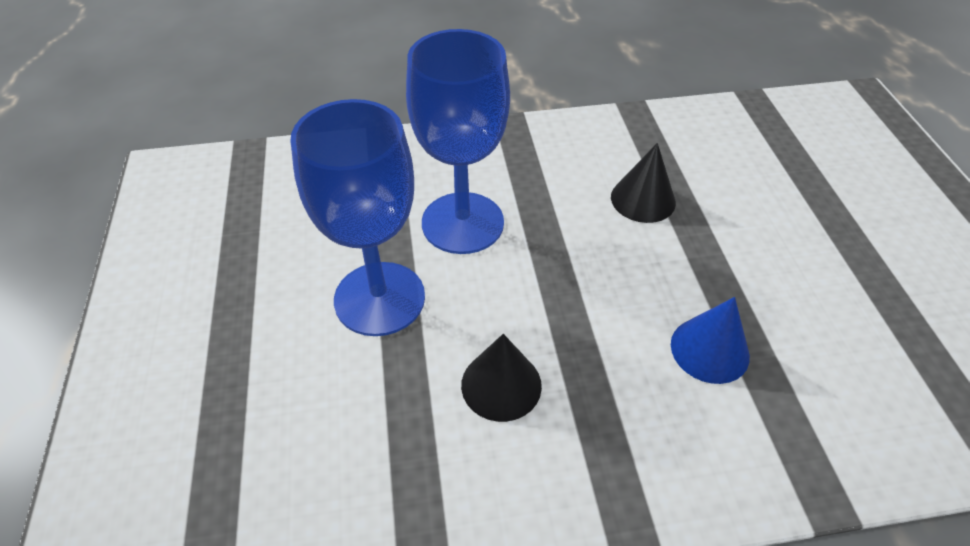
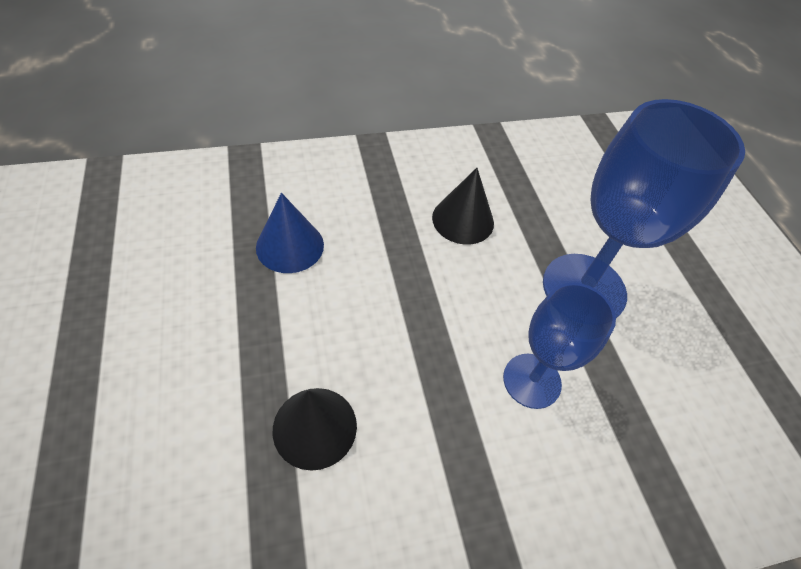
camera: 170 degrees right, 5 degrees up
blue goblet [406,29,510,254] -> blue goblet [503,283,616,409], size x0.61

